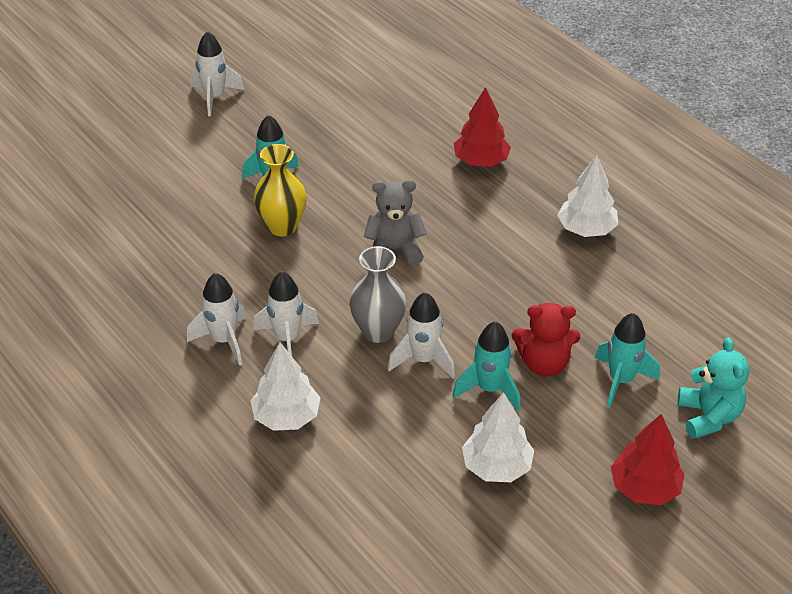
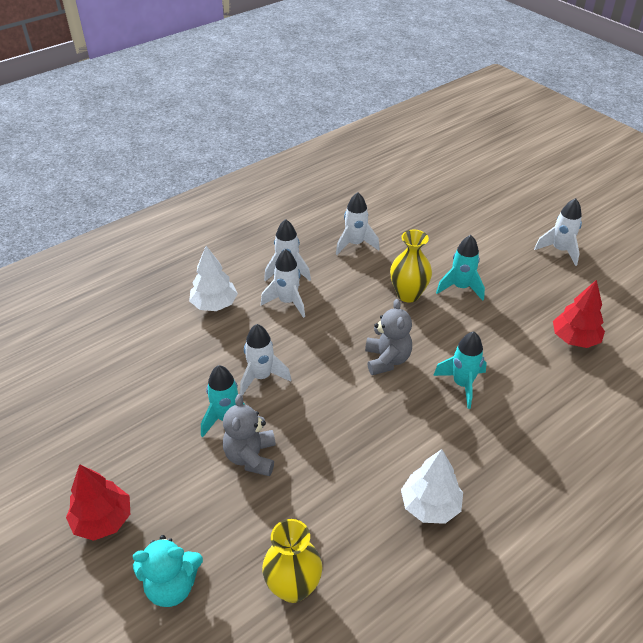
camera: 90 degrees right, 0 degrees up
grey vase [349,246,407,343] -> none
red tree [454,87,511,167] -> red tree moved to [553,280,605,348]
white tree [462,392,534,482] -> none
red teddy bear [512,303,580,377] -> grey teddy bear [223,394,276,476]
turquoise rocket [595,313,660,408] -> turquoise rocket moved to [433,331,487,409]
none -> yellow vase [262,519,322,603]
none -> white rocket [336,192,380,255]

